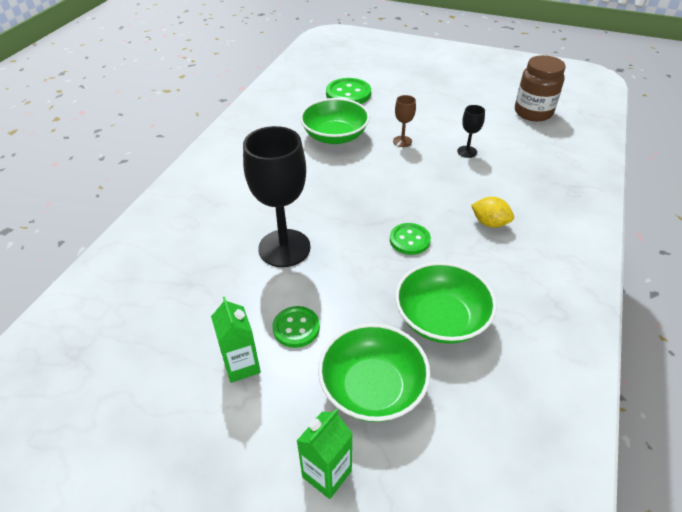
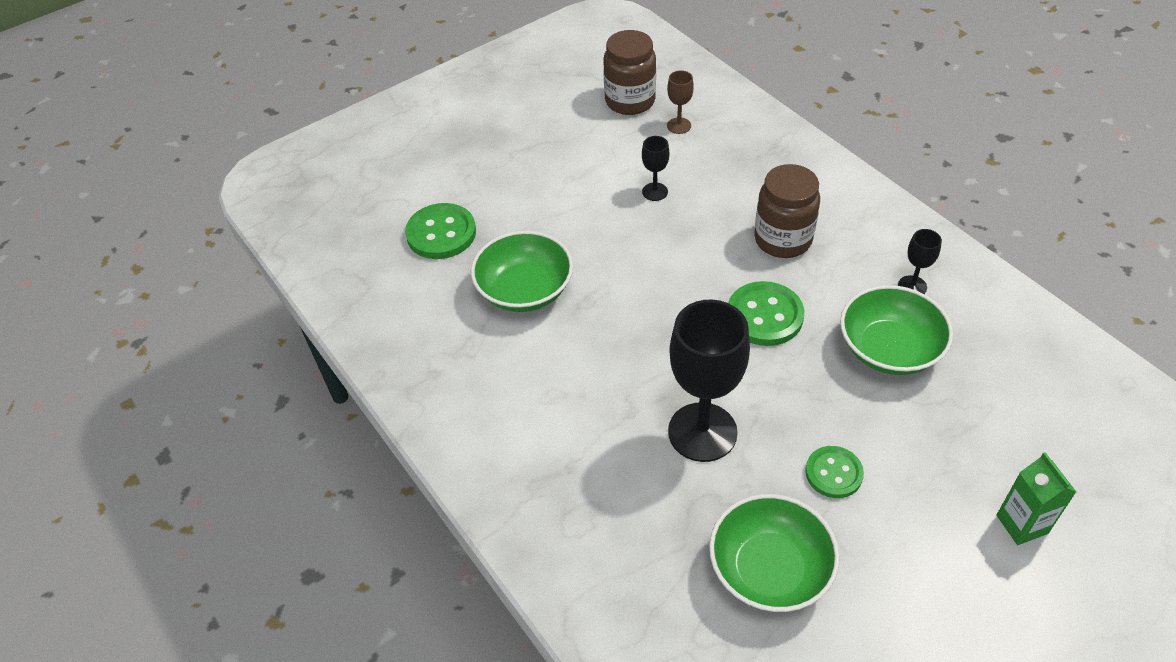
camera: 55 degrees left, 5 degrees up
green carton [211,297,261,383] -> none
green bowl [318,323,430,422] -> green bowl moved to [709,494,840,612]
green button [390,223,431,255] -> green button [728,281,804,346], size x1.52
brown goblet [393,95,416,147] -> brown goblet moved to [667,70,694,134]
yellow lemon [471,197,514,228] -> brown jar [754,164,820,258]
none -> black goblet [898,229,942,294]

